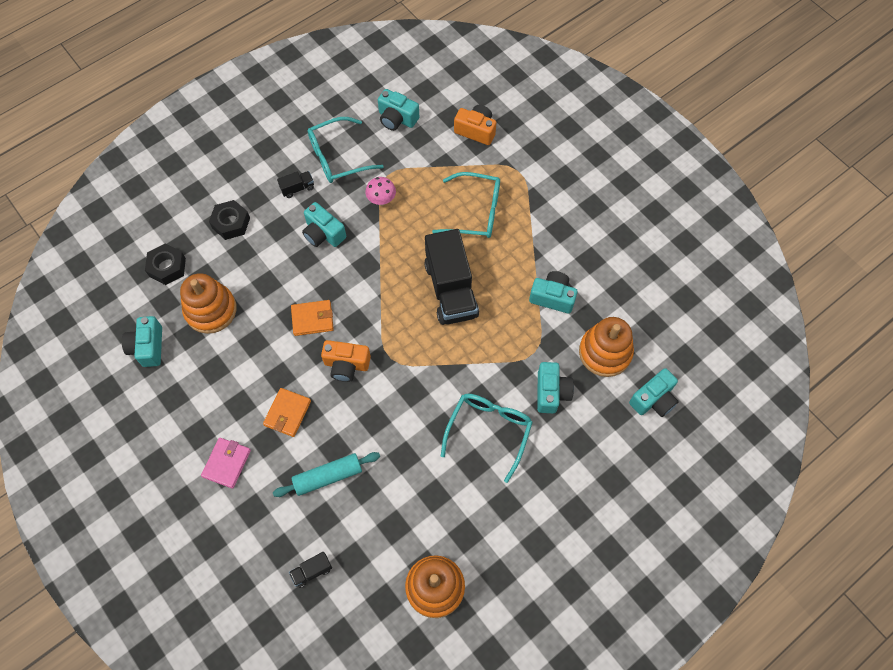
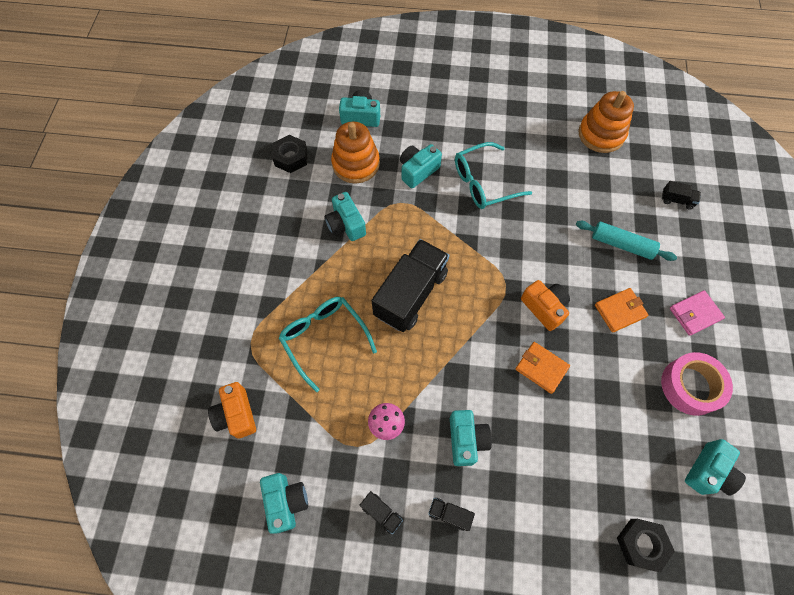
camera: 135 degrees left, 0 degrees up
orange stacking toy [180,273,237,334] -> none
black nut [209,200,250,240] -> black nut moved to [272,135,307,173]
turquoise glasses [308,117,384,183] -> black truck [359,491,403,534]
none -> pink tape [661,352,733,416]

